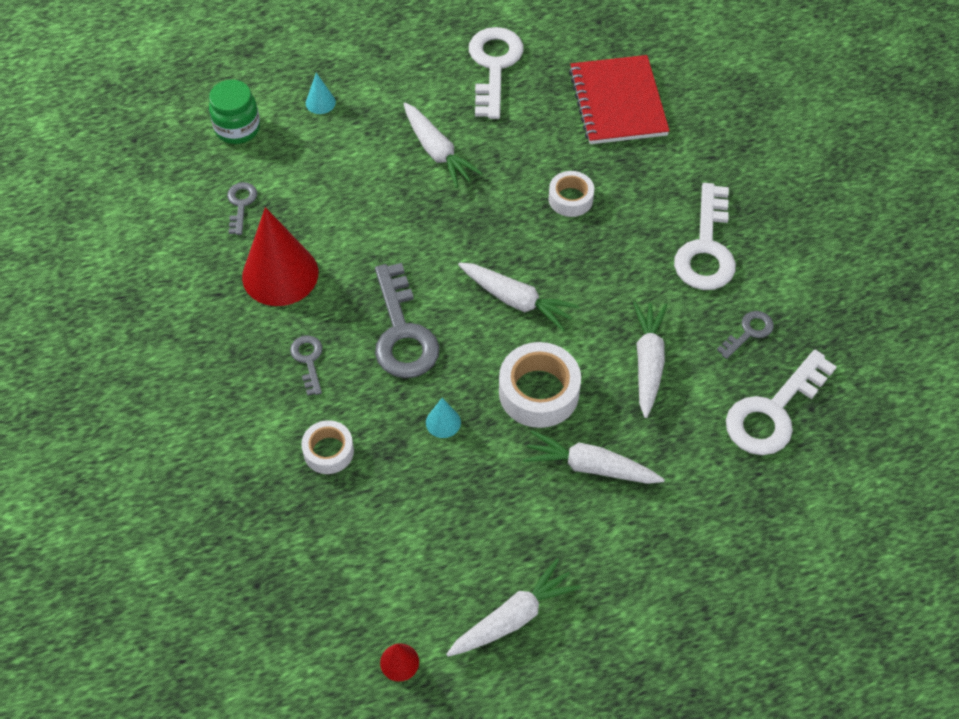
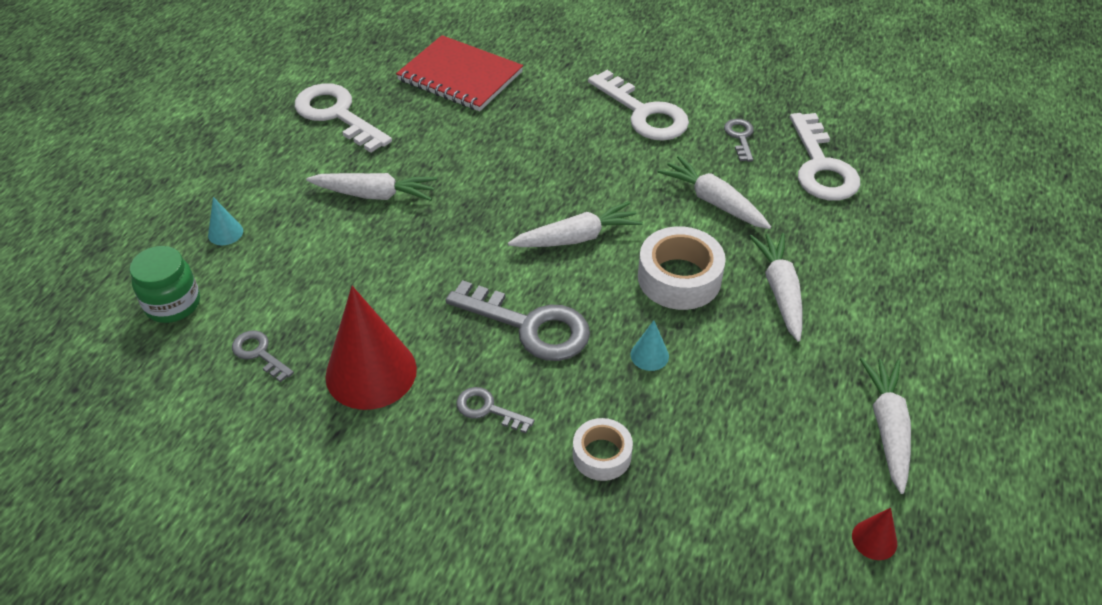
camera: 50 degrees left, 10 degrees down
white carrot [523,430,665,484] -> white carrot turned 120 degrees clockwise [749,233,802,341]
white tape [549,171,594,217] -> none

